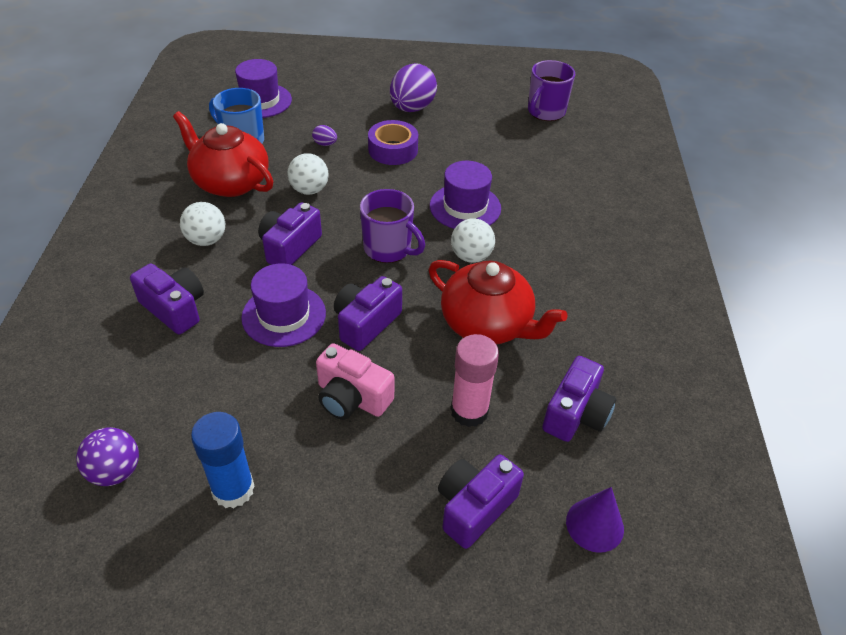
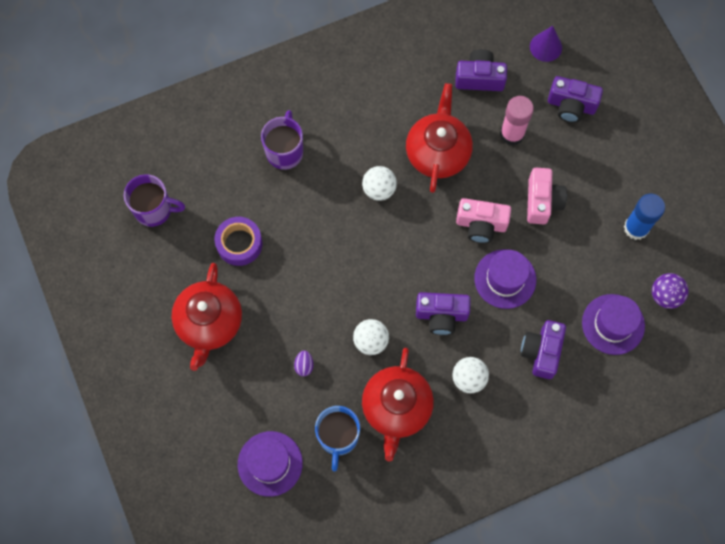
camera: 115 degrees left, 25 degrees up
purple camera [334,276,402,351] -> pink camera [456,198,511,243]
purple mug [360,189,425,263] -> purple mug moved to [261,110,303,170]
purple tape [368,120,418,165] -> purple tape moved to [215,217,262,266]
purple egg [390,63,437,112] -> red teapot [171,263,242,371]
purple hat [430,161,501,229] -> purple hat moved to [582,294,645,355]

